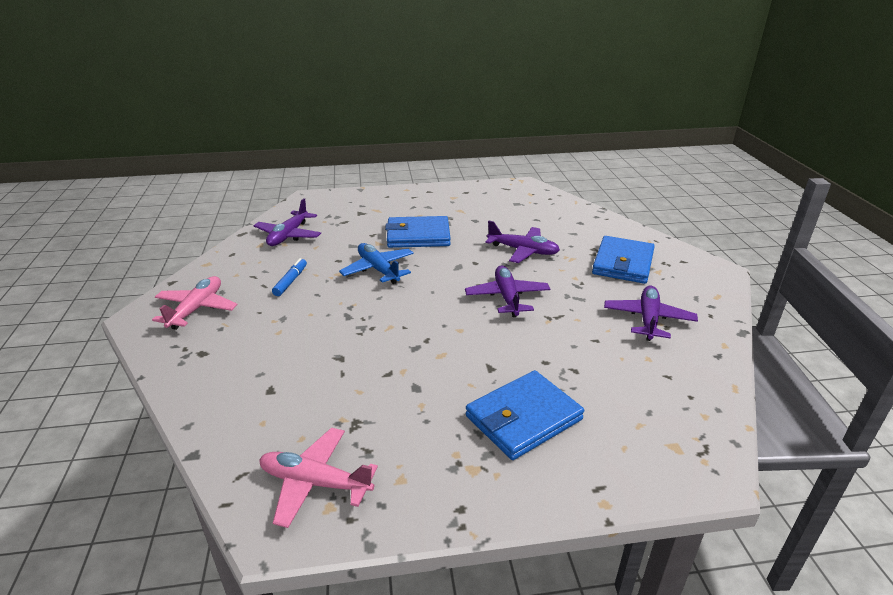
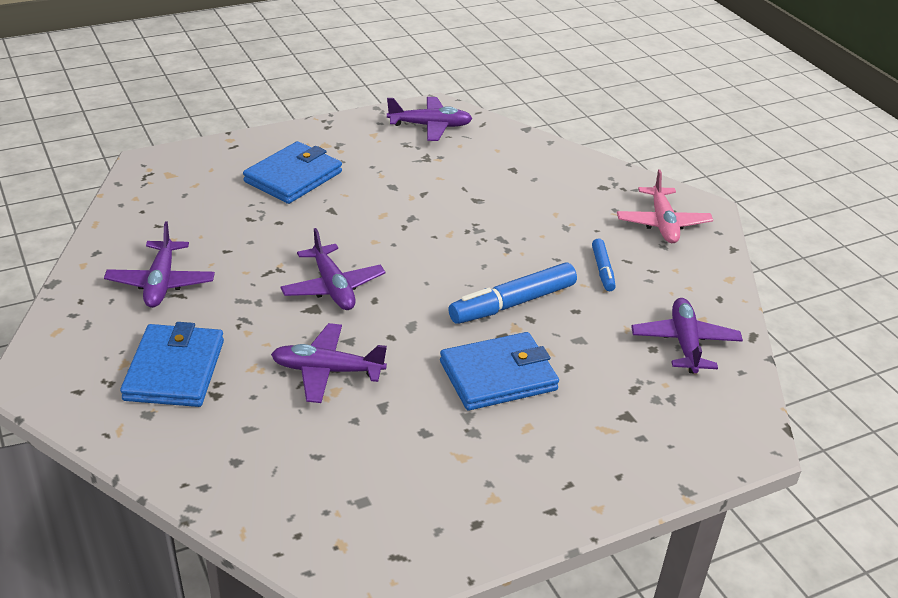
camera: 160 degrees right, 5 degrees up
pink plane [259,428,378,528] -> purple plane [387,97,473,141]
blue plane [339,243,414,284] -> blue marker [448,263,577,324]

